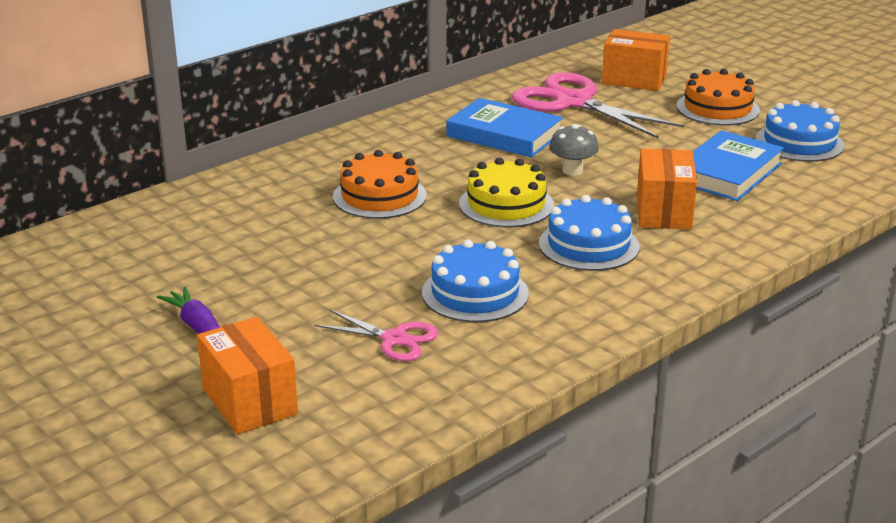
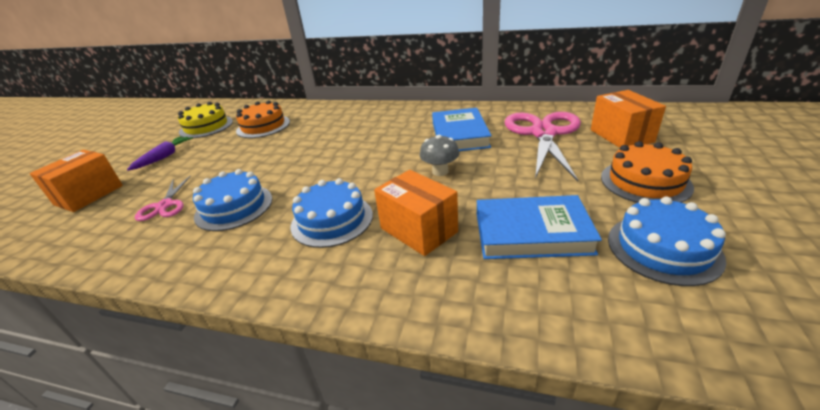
camera: 60 degrees right, 5 degrees up
orange cake [333,150,427,219] -> orange cake moved to [236,100,290,138]
yellow cake [459,158,554,228] -> yellow cake moved to [178,102,233,138]
orange box [637,149,697,230] -> orange box turned 75 degrees clockwise [374,170,458,256]

